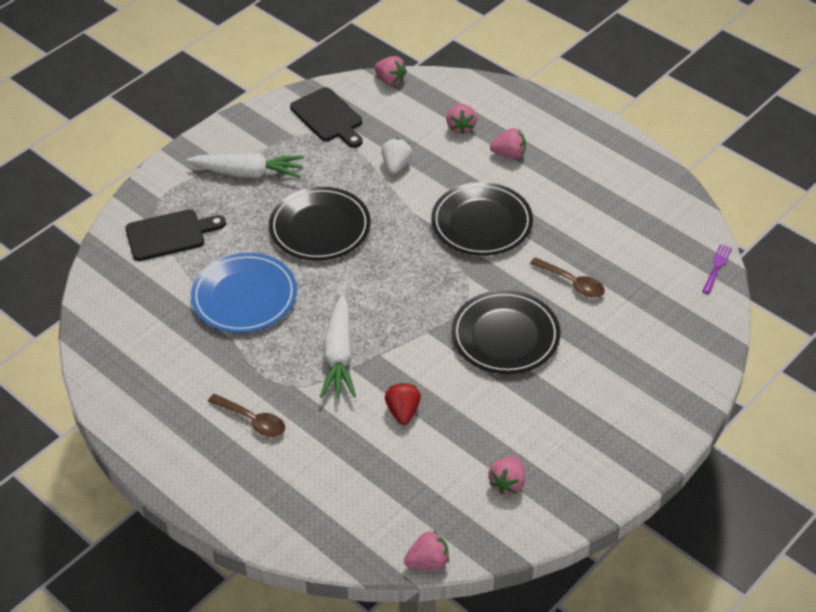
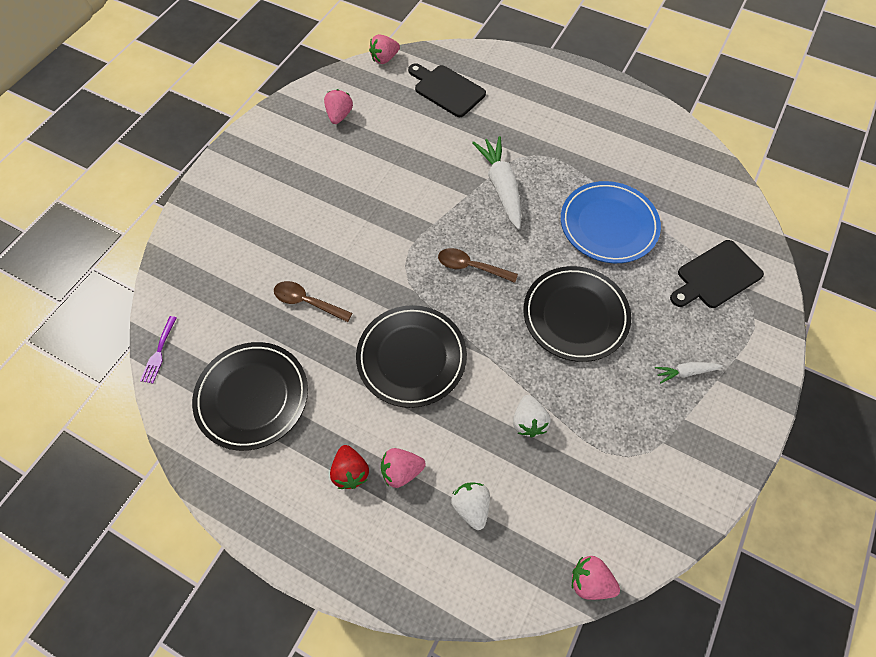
camera: 165 degrees right, 15 degrees up
white carrot [186,153,304,178] -> white carrot [655,362,723,384], size x0.50
brown spoon [208,394,285,437] -> brown spoon moved to [438,248,518,283]
black cutting board [290,87,363,148] -> black cutting board moved to [408,63,486,117]
red strawberry [385,383,421,425] -> red strawberry moved to [330,445,369,489]
pink strawberry [446,104,477,134] -> white strawberry [451,483,490,530]
black plate [452,290,560,374] -> black plate moved to [192,342,308,451]

